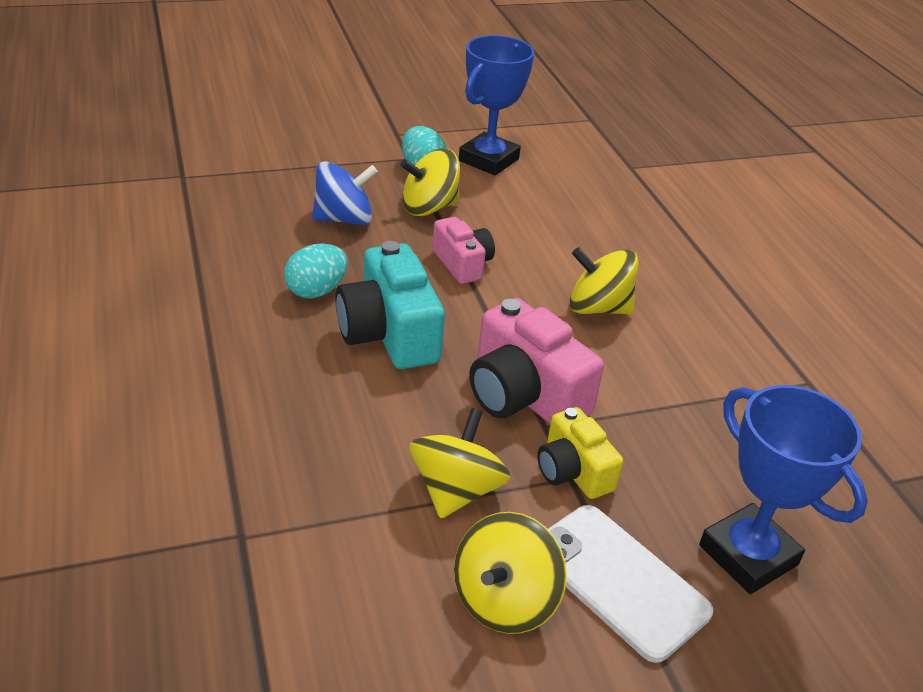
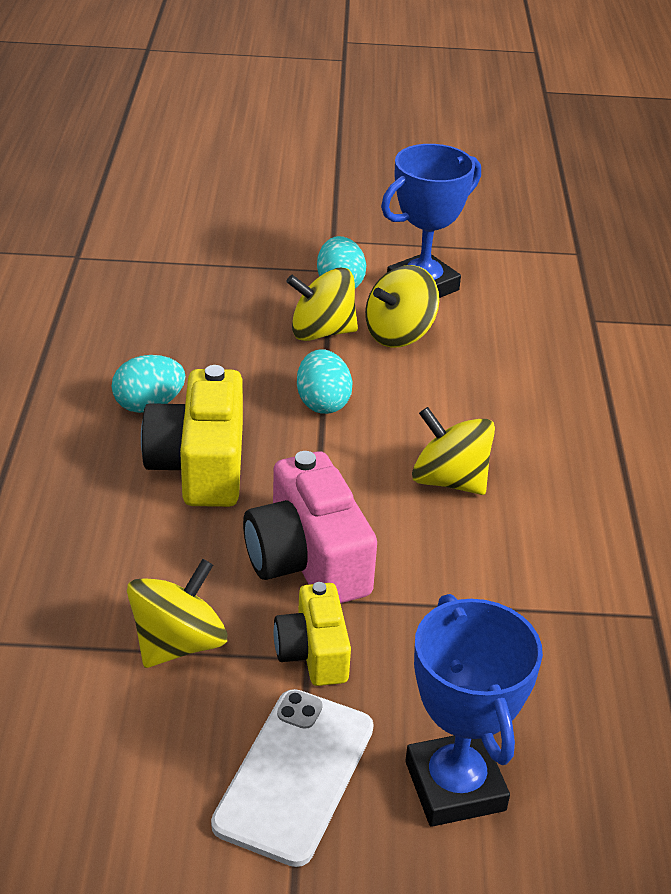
camera: 20 degrees right, 0 degrees up
blue spinning top [312,161,378,225] -> none
turquoise camera [335,241,445,369] -> yellow camera [141,365,243,507]
pink camera [432,217,495,284] -> turquoise egg [297,349,353,414]
yellow spinning top [454,512,567,634] -> yellow spinning top moved to [365,265,439,348]
white phone [548,505,713,663] -> white phone turned 45 degrees clockwise [211,689,374,867]

